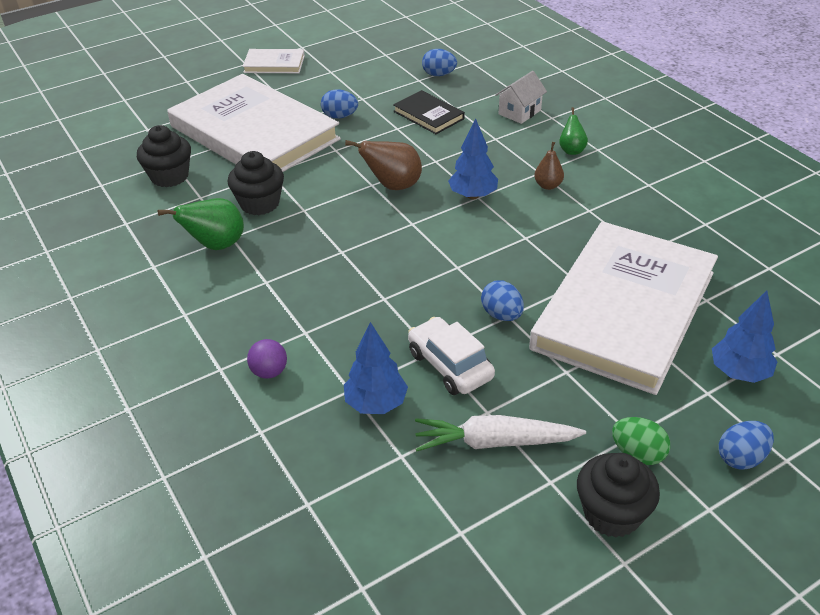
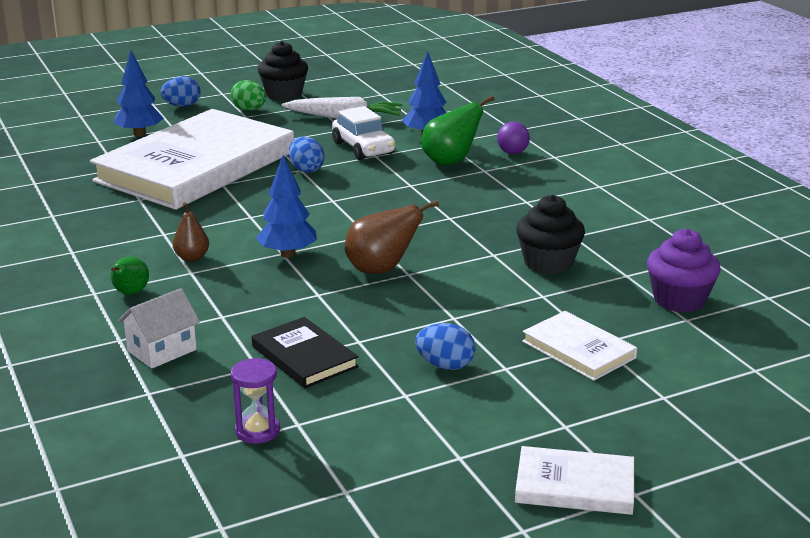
camera: 175 degrees left, 15 degrees down
black cupcake [137,125,191,187] -> purple cupcake [647,229,721,313]
green pear [158,198,244,250] -> green pear moved to [421,95,495,165]
white book [167,74,341,172] -> white book [522,311,637,381], size x0.42
blue egg [422,49,457,76] -> purple hourglass [231,358,280,444]

